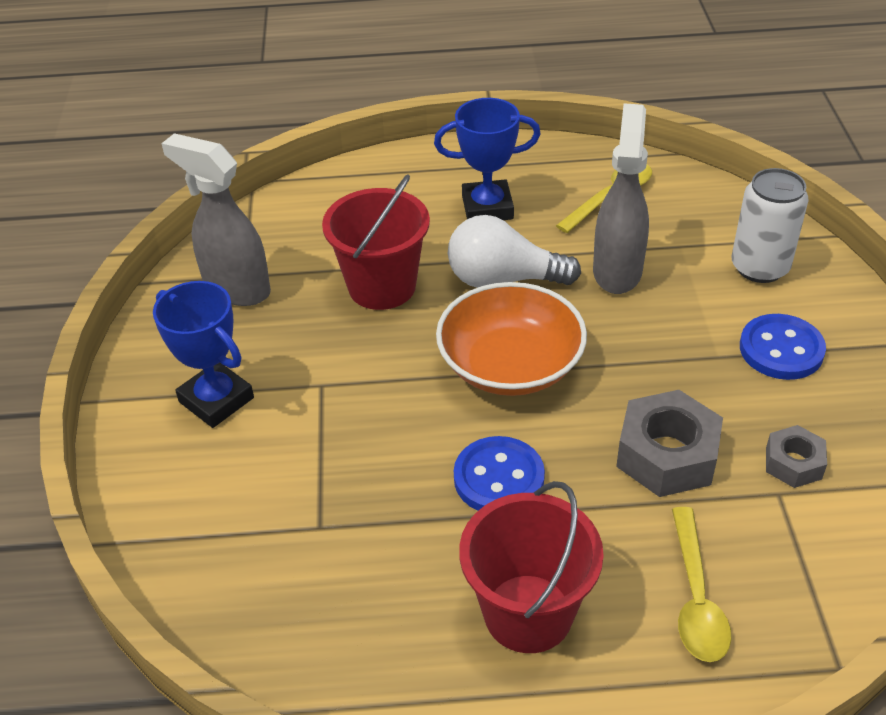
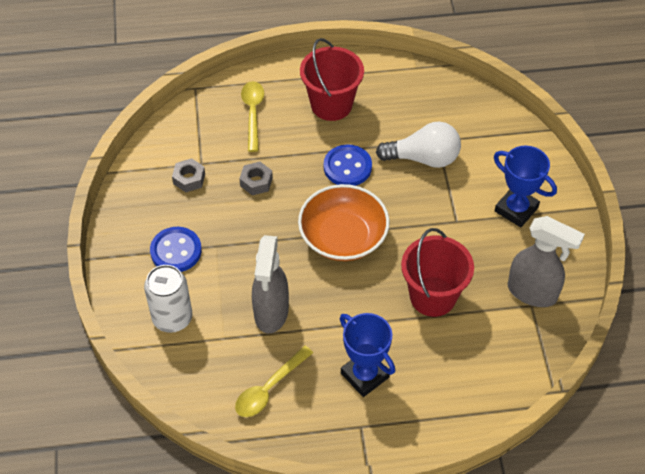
camera: 175 degrees right, 10 degrees up
blue trophy [434,98,541,220] -> blue trophy turned 60 degrees clockwise [340,313,395,397]
white light bulb [448,215,581,288] -> white light bulb moved to [376,122,461,168]
grey nut [616,390,723,497] -> grey nut [239,162,273,195], size x0.57

